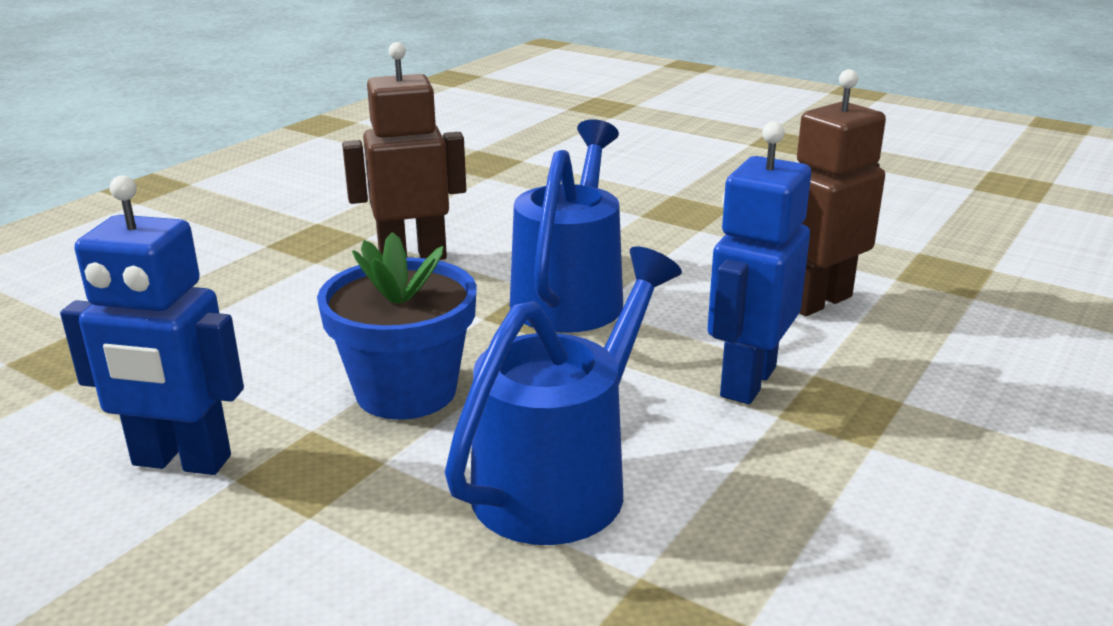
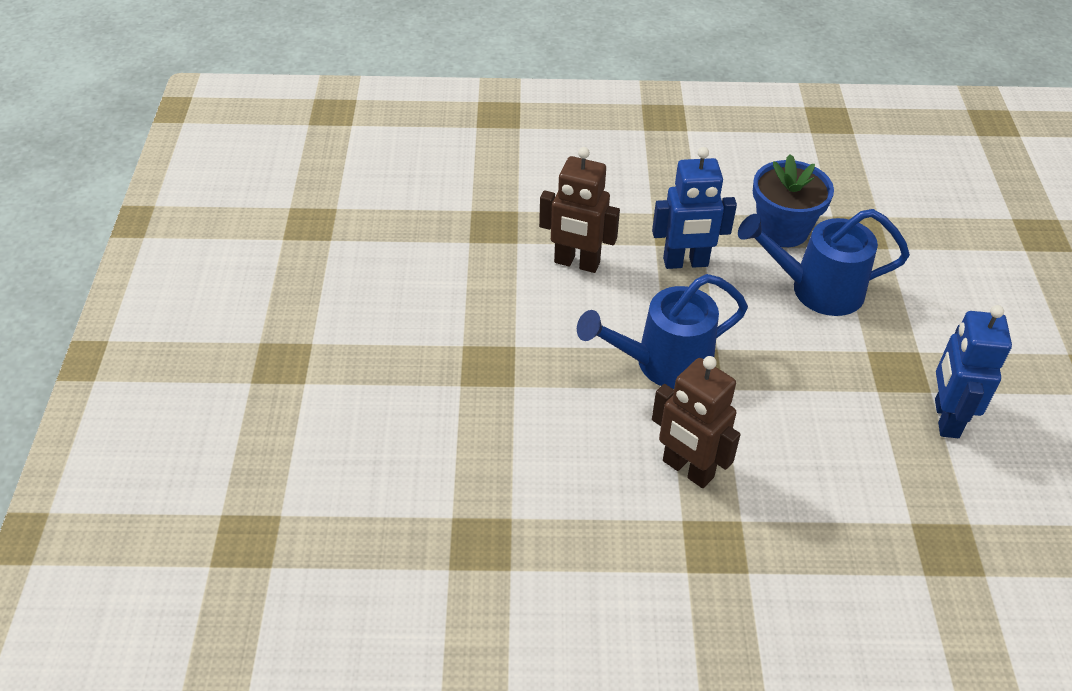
camera: 125 degrees left, 20 degrees up
blue robot [60,176,244,475] -> blue robot turned 150 degrees counterclockwise [935,305,1012,438]
blue flower pot [317,232,477,420] -> blue flower pot moved to [753,154,834,247]

